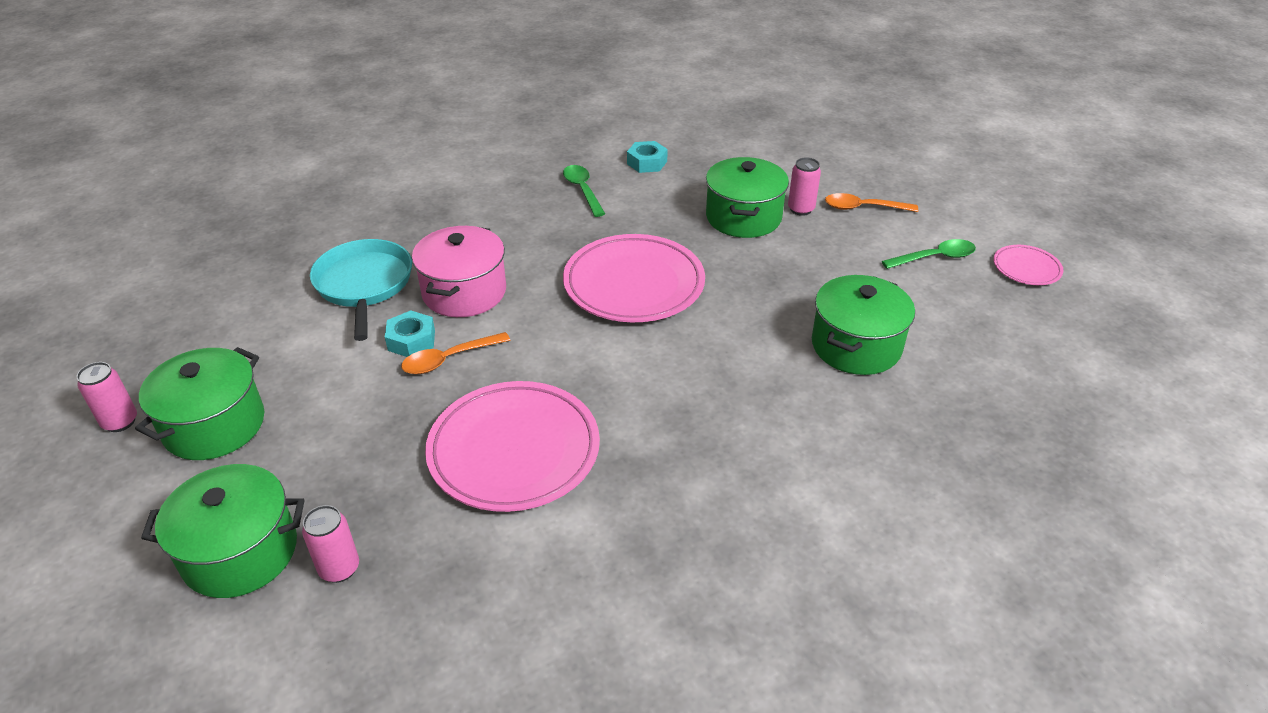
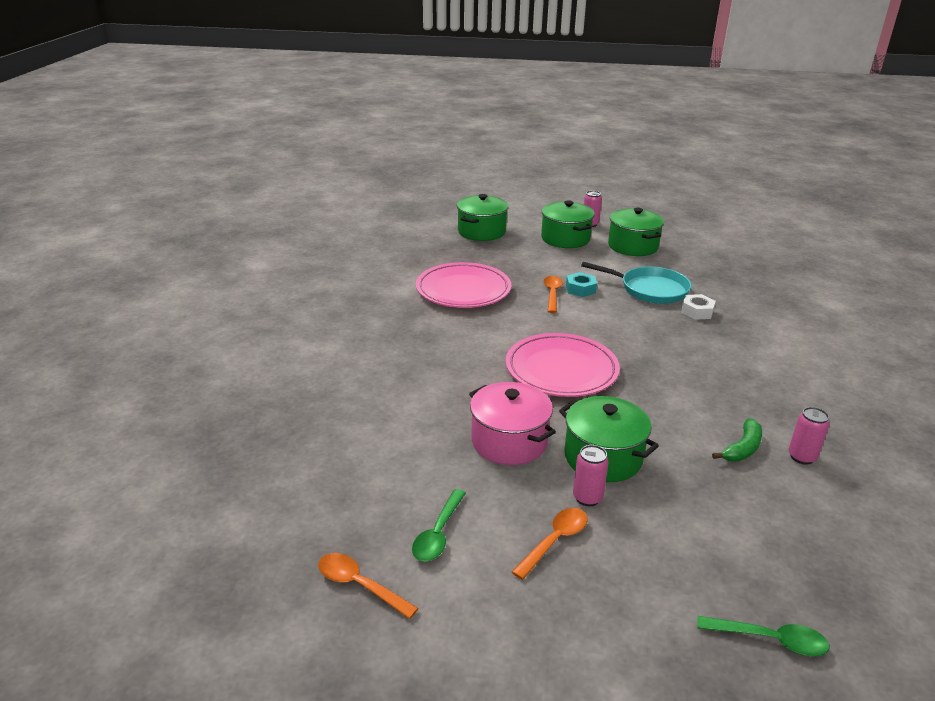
camera: 125 degrees right, 10 degrees down
pink can [302,505,359,583] -> pink can moved to [788,407,829,465]
pink pot [412,226,506,317] -> pink pot moved to [469,382,556,465]
green spoon [563,165,605,217] -> green spoon moved to [697,616,830,656]
turquoise nut [627,141,668,173] -> green banana [712,418,762,461]
green pot [812,275,915,375] -> green pot moved to [608,208,664,256]
pink plate [993,245,1064,285] -> orange spoon [318,553,418,619]
none -> white nut [681,294,716,320]

